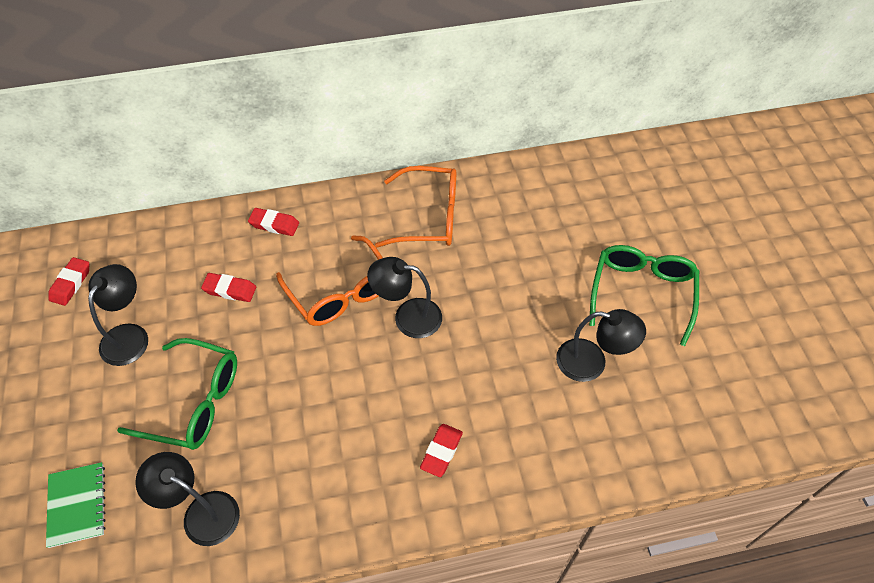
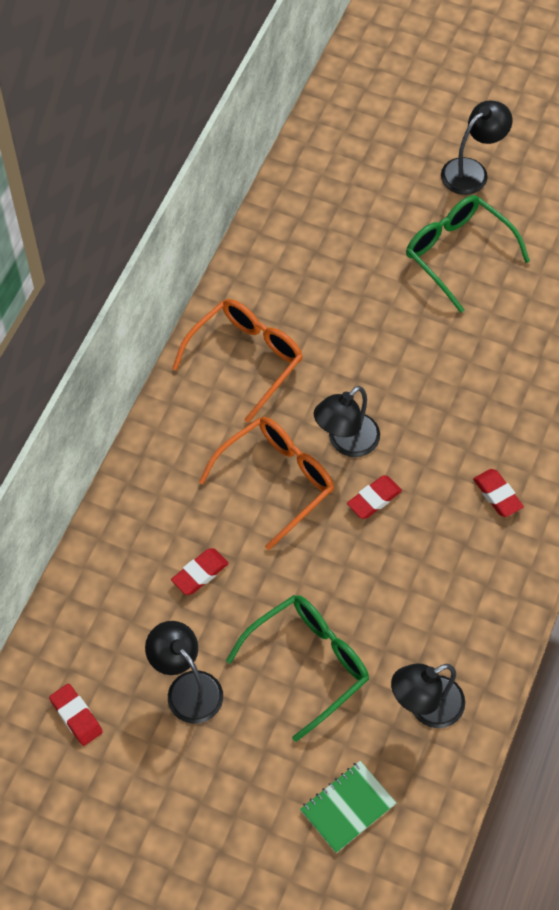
camera: 55 degrees left, 5 degrees up
green notebook [46,462,106,548] -> green notebook turned 60 degrees counterclockwise [300,761,396,853]
red eraser [248,208,299,236] -> red eraser moved to [347,476,402,519]
orange glasses [276,235,383,326] -> orange glasses turned 45 degrees counterclockwise [199,417,334,550]
black lamp [556,309,646,382] -> black lamp moved to [441,100,512,195]

